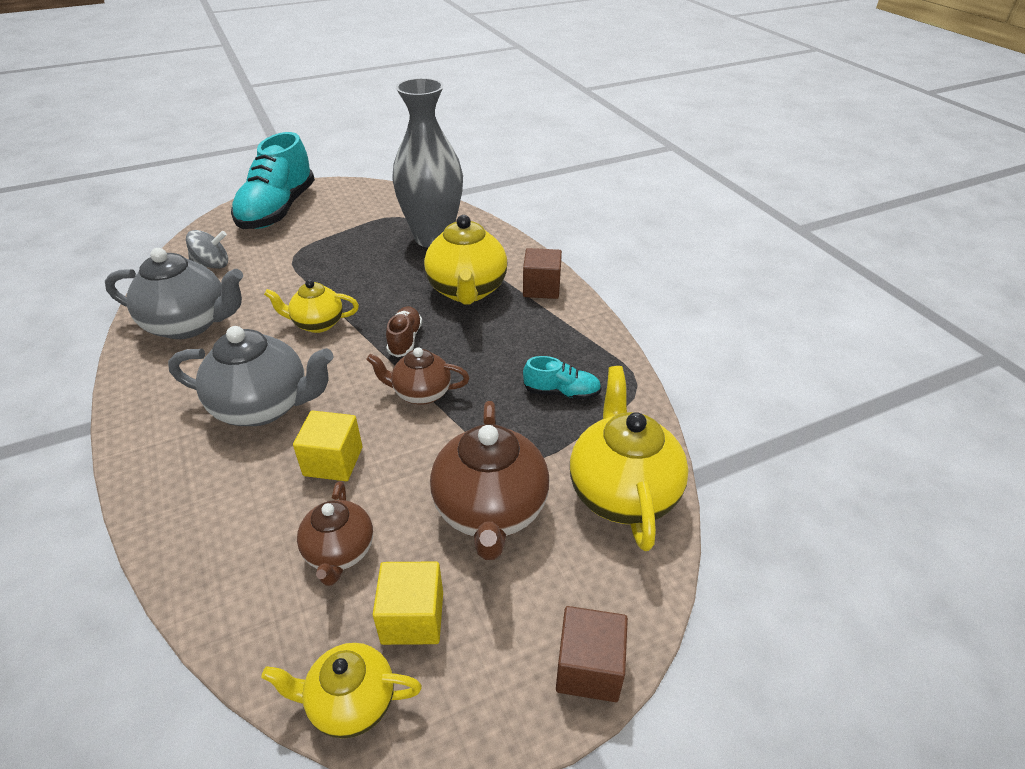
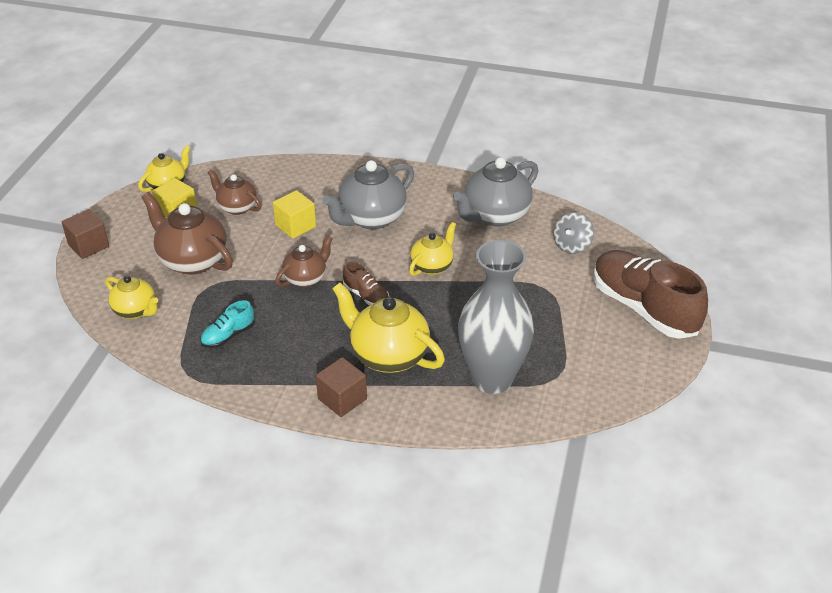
camera: 130 degrees right, 0 degrees up
turquoise shoe [231,132,315,229] -> brown shoe [593,250,708,339]
yellow teapot [570,366,689,551] -> yellow teapot [105,276,158,319], size x0.60

